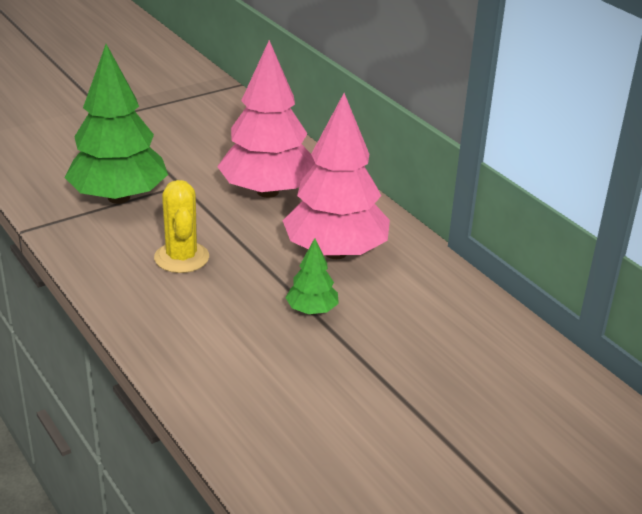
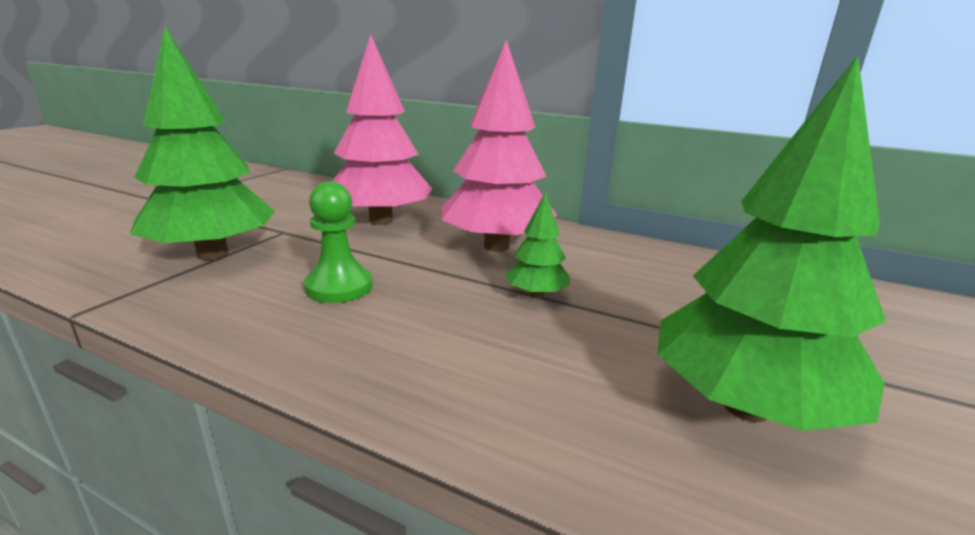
camera: 30 degrees left, 10 degrees down
yellow cactus [154,180,209,273] -> green pawn [304,181,373,303]
none -> green tree [657,55,886,431]

